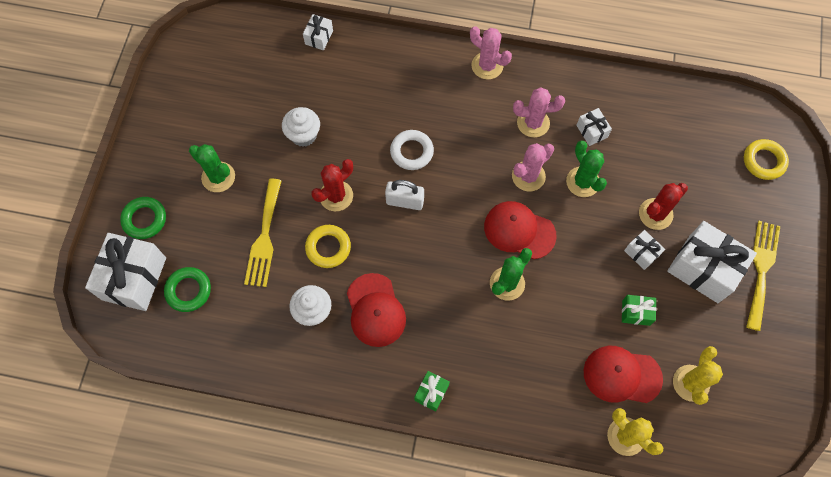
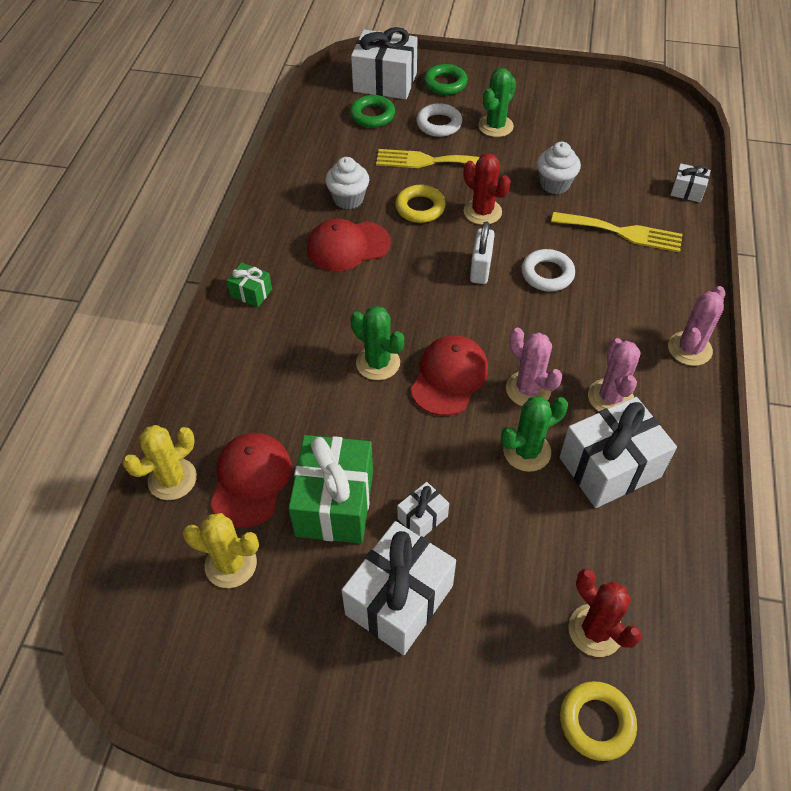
camera: 90 degrees right, 15 degrees down
white gift [576,108,612,146] -> white gift [560,397,677,508], size x2.08
green gift [622,295,657,326] -> green gift [288,435,373,544], size x2.08
red cactus [639,183,688,230] -> red cactus moved to [568,569,642,657]
yellow fork [746,221,780,331] -> yellow fork moved to [551,212,682,253]
none -> white ring [416,103,462,137]

